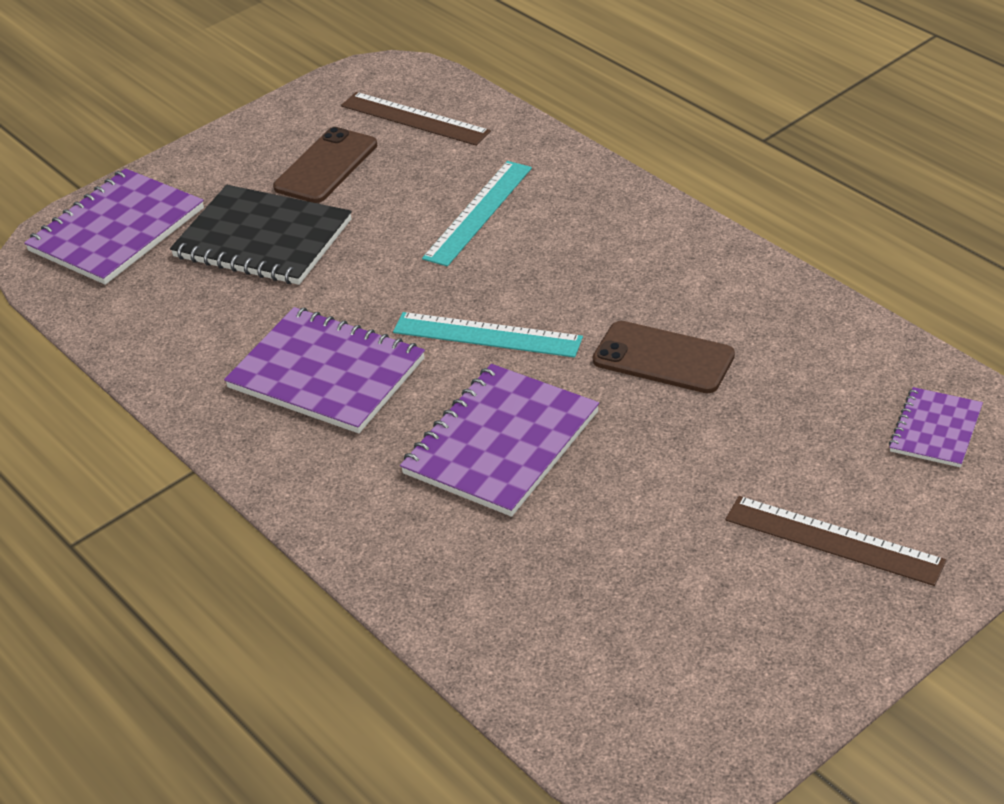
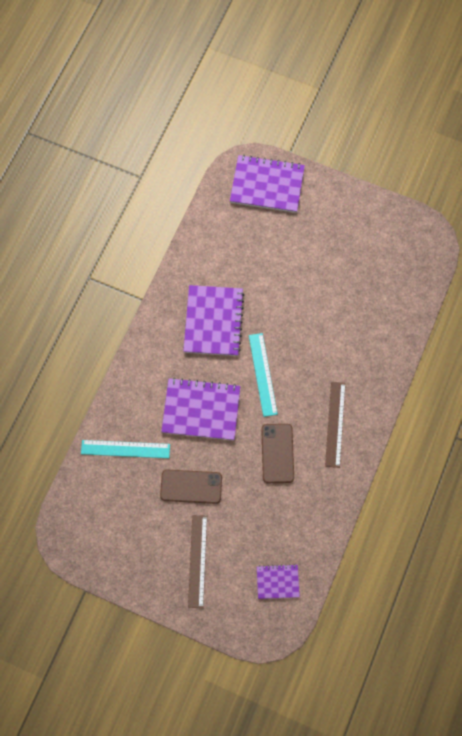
camera: 60 degrees right, 30 degrees up
black notebook [170,185,352,285] -> none
brown phone [273,127,377,203] -> brown phone moved to [160,470,222,504]
brown ruler [341,92,491,146] -> brown ruler moved to [325,382,346,468]
turquoise ruler [422,161,532,266] -> turquoise ruler moved to [81,440,170,458]

